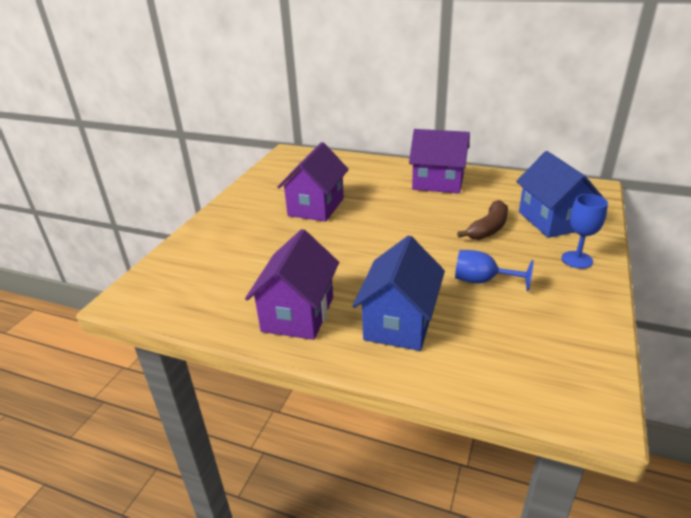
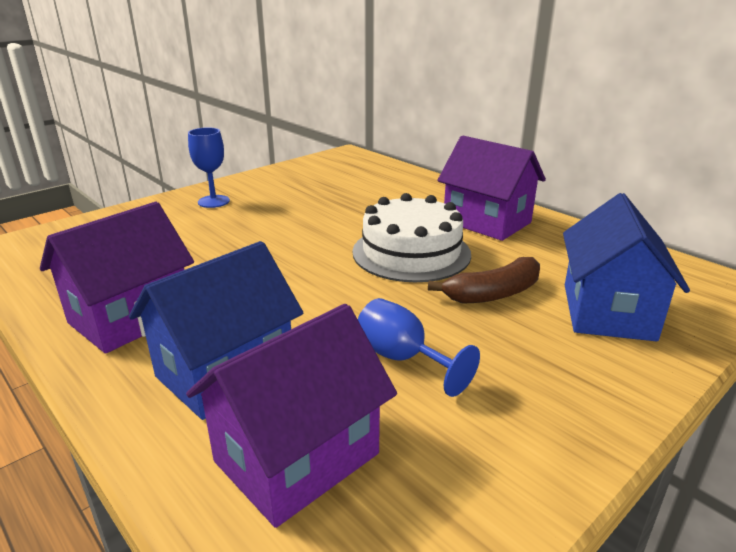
camera: 25 degrees right, 5 degrees down
purple house [277,142,349,222] -> purple house moved to [186,304,397,528]
blue goblet [561,194,608,269] -> blue goblet moved to [188,127,230,208]
none -> white cake [352,193,471,282]

